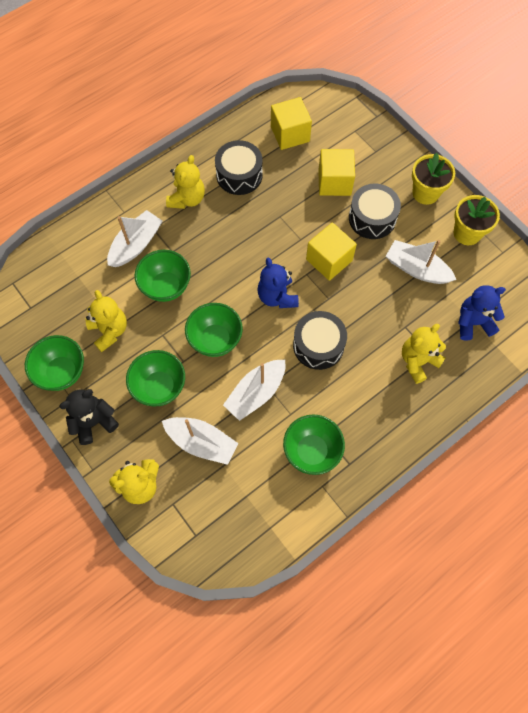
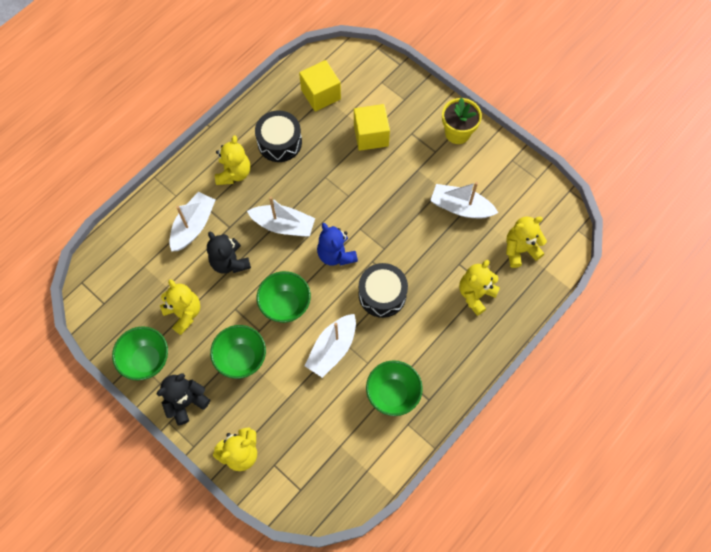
camera: 10 degrees left, 0 degrees up
green bowl [135,250,191,302] -> black teddy bear [207,232,251,274]
white boat [162,417,238,465] -> white boat moved to [247,197,315,237]
yellow cube [306,222,357,281] -> none
black drum [349,183,401,239] -> none
yellow flower pot [453,195,500,245] -> none
blue teddy bear [458,285,506,341] -> yellow teddy bear [506,216,547,268]

